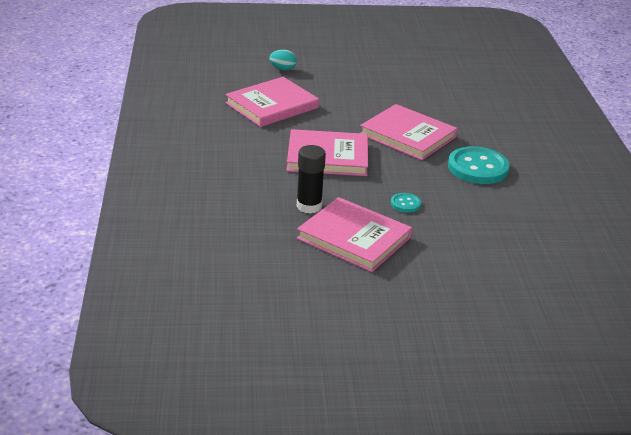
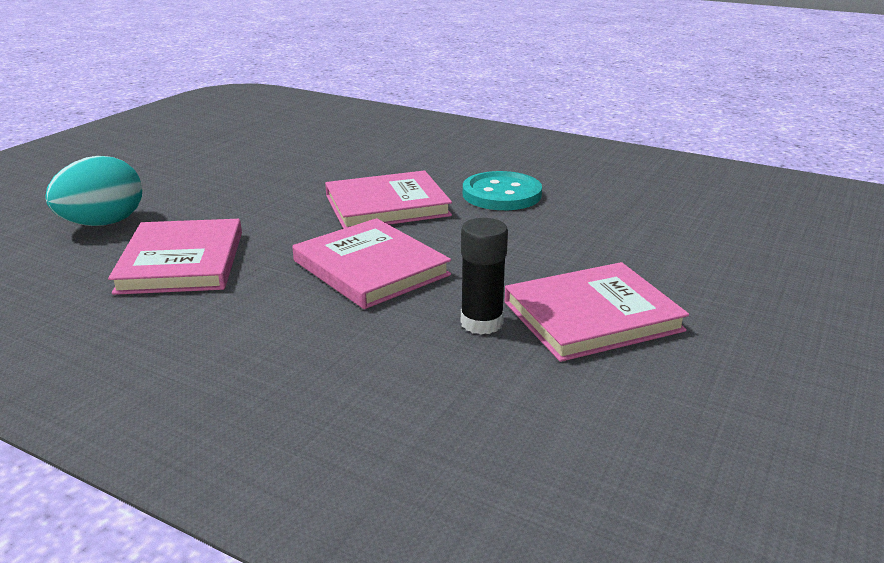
camera: 55 degrees left, 5 degrees down
turquoise egg [269,50,297,71] -> turquoise egg [45,156,142,226], size x1.98
pink book [287,129,368,176] -> pink book turned 75 degrees counterclockwise [292,218,451,309]
turquoise button [391,193,421,213] -> none

